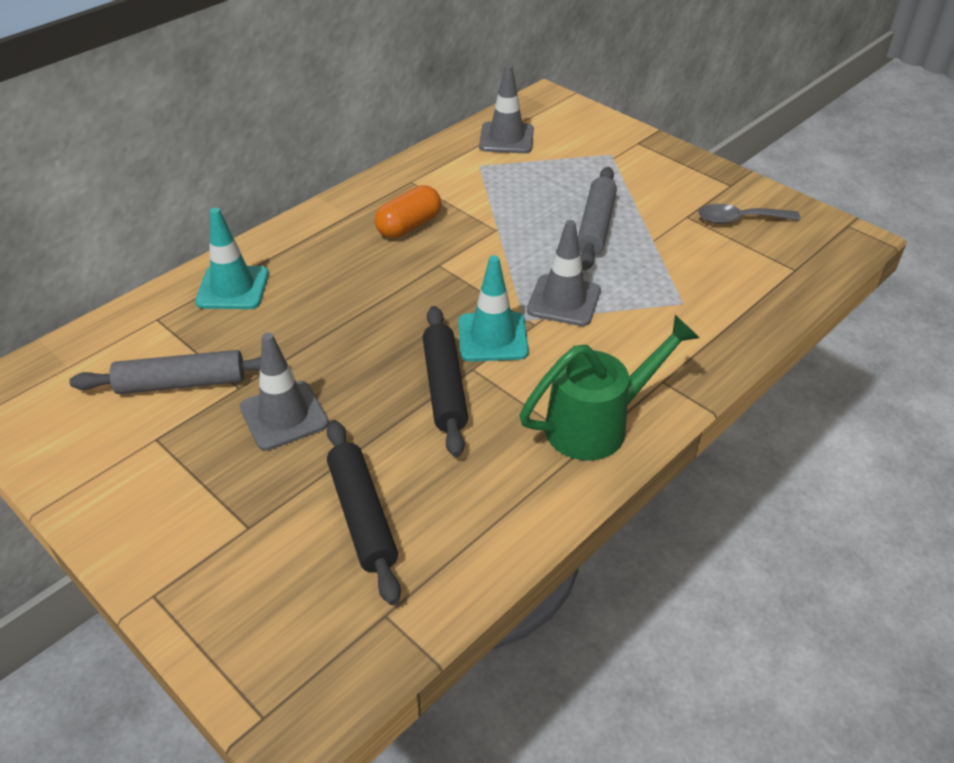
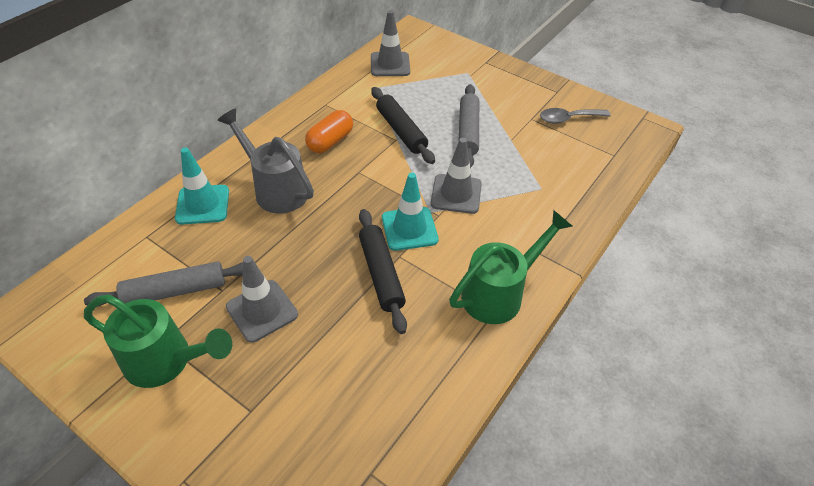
camera: 10 degrees left, 5 degrees up
black rolling pin [326,420,401,605] -> black rolling pin moved to [371,87,435,164]
none -> green watering can [84,295,232,388]
none -> grey watering can [217,108,314,213]

